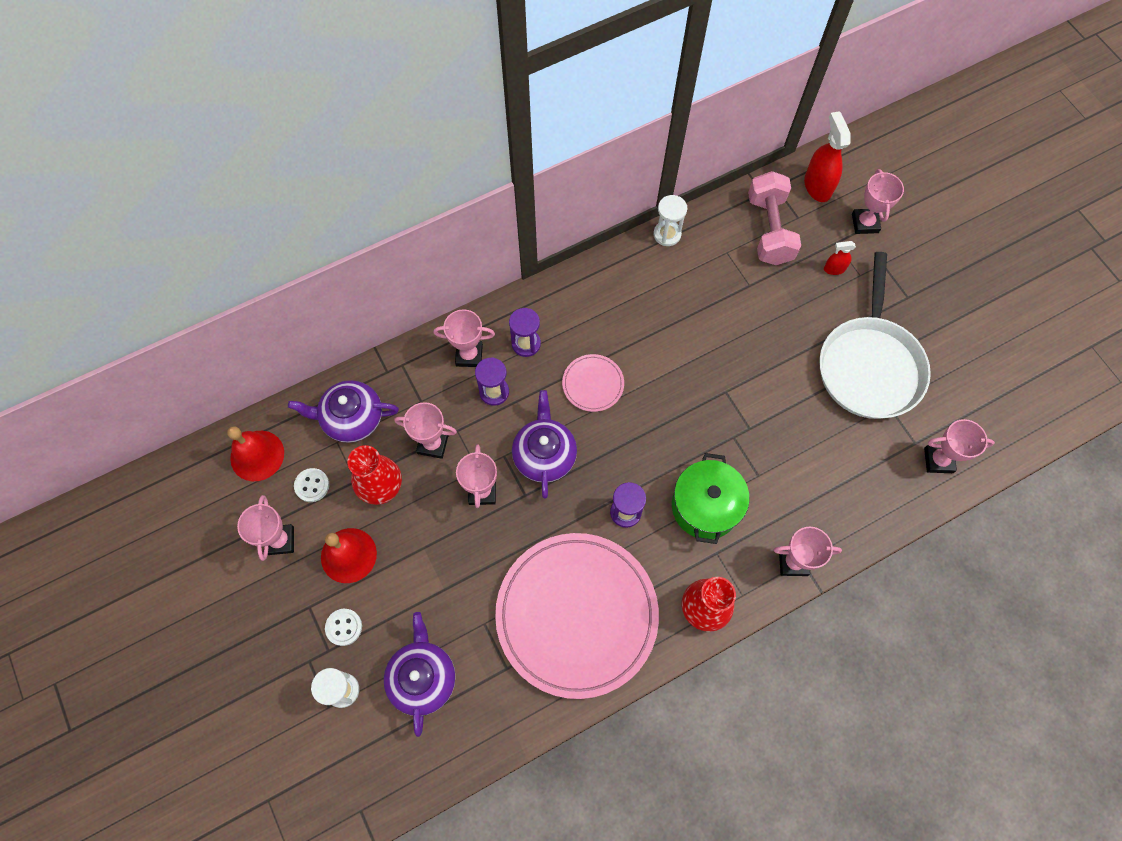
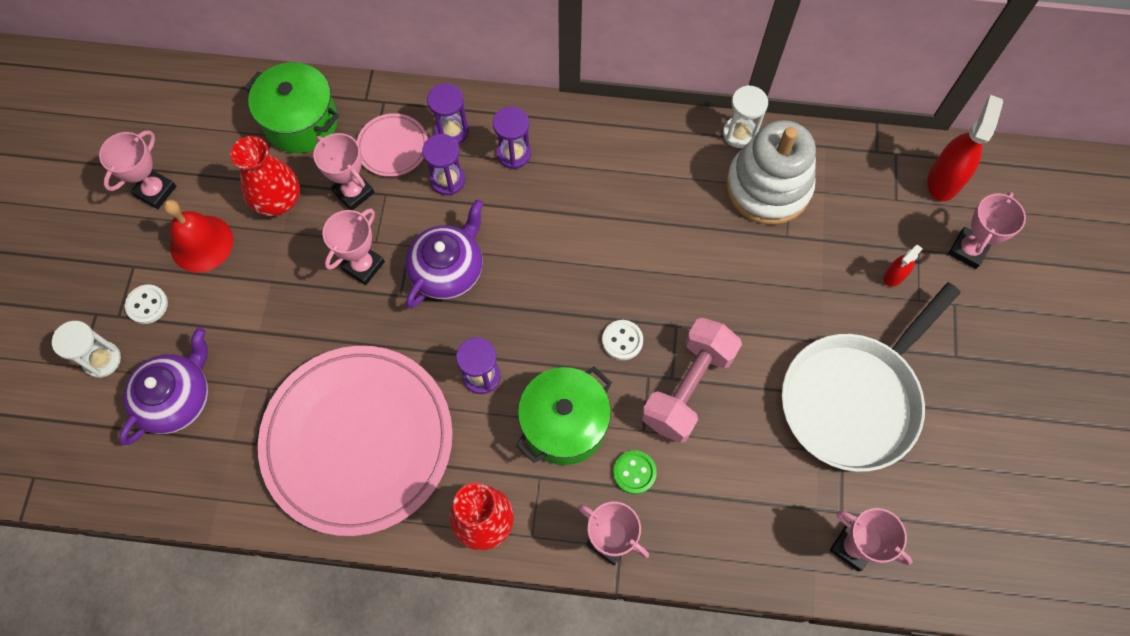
camera: 35 degrees right, 0 degrees up
red bell [227,427,284,481] -> none
purple teapot [288,380,399,443] -> green pot [245,62,339,153]
white button [294,468,329,502] -> white button moved to [602,320,643,360]
pink trophy [434,309,495,367] -> purple hourglass [427,83,469,145]
pink plate [562,354,624,412] -> pink plate moved to [356,113,428,177]
pink dumbbell [748,171,801,265] -> pink dumbbell moved to [641,318,742,443]
red spray bottle [824,241,856,275] -> red spray bottle turned 75 degrees counterclockwise [883,245,923,287]
none -> green button [613,450,657,494]
none -> white stacking toy [726,120,816,225]

